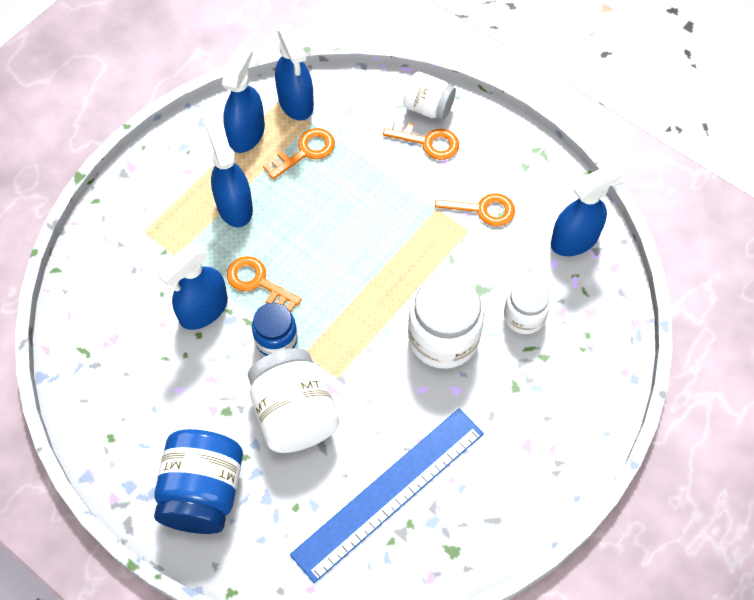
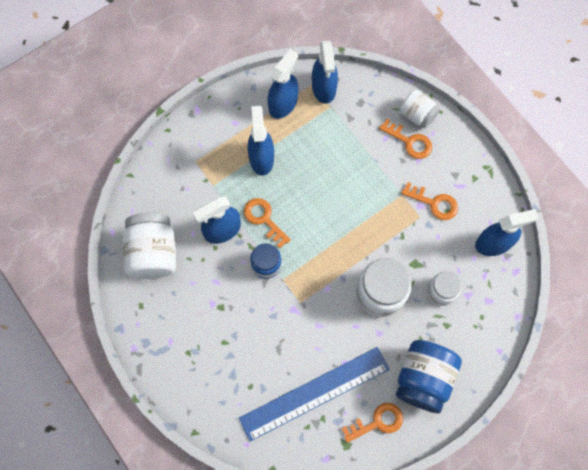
camera: 15 degrees right, 10 degrees up
blue jar [154,429,243,534] -> blue jar moved to [396,340,462,413]
white jar [248,348,339,453] -> white jar moved to [123,213,176,279]
orange key [263,128,335,179] -> orange key moved to [342,403,403,443]

